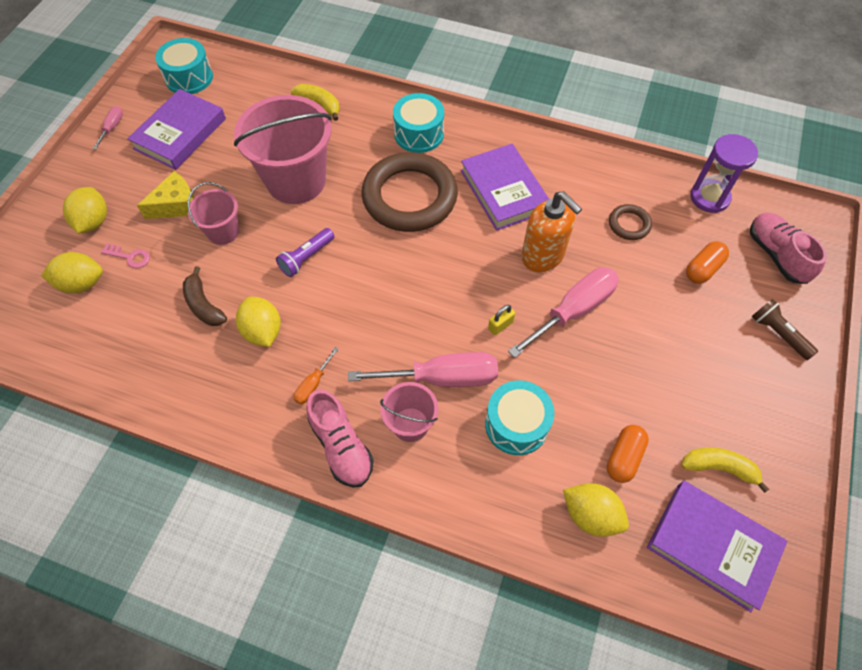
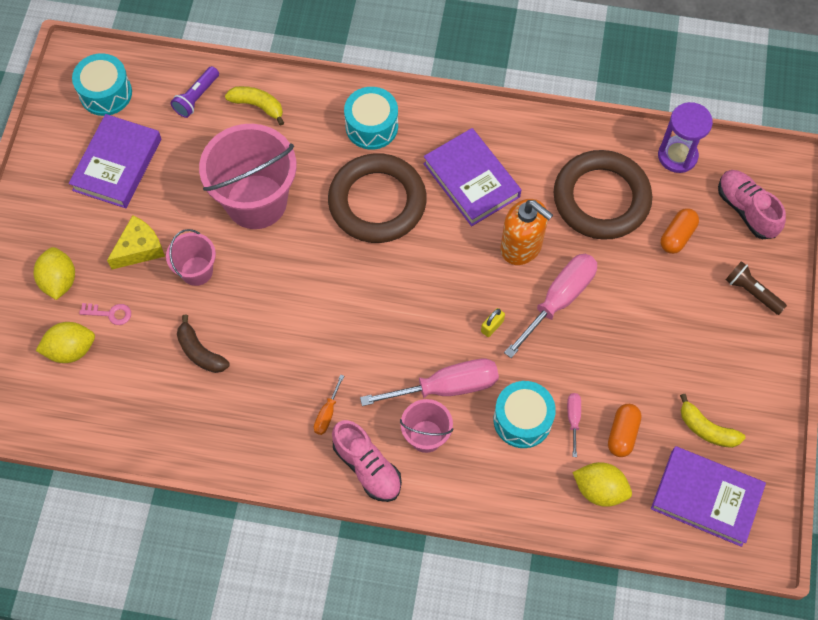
camera: 10 degrees left, 5 degrees up
pink screwdriver [92,106,123,149] -> pink screwdriver moved to [567,393,581,457]
yellow lemon [236,297,281,347] -> none
purple flashlight [276,228,334,277] -> purple flashlight moved to [171,66,219,118]
brown ring [609,204,652,240] -> brown ring [554,150,652,240], size x2.29
yellow banana [681,447,769,493] -> yellow banana turned 150 degrees counterclockwise [680,394,746,448]

